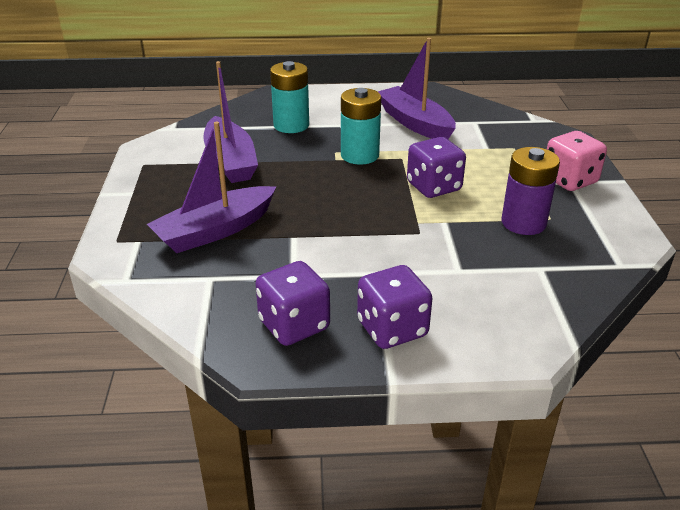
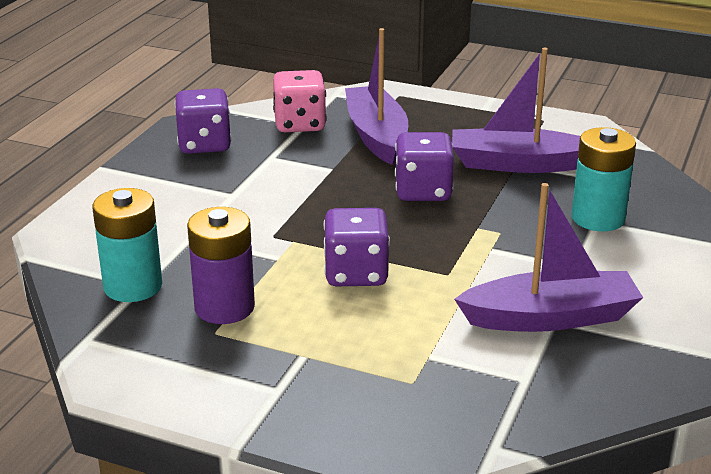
camera: 115 degrees right, 5 degrees down
turquoise battery [341,88,381,165] -> turquoise battery moved to [92,188,162,302]
purple dice [357,265,432,349] -> purple dice moved to [395,132,454,201]
pink dice [547,131,607,191] -> pink dice moved to [273,70,327,132]

